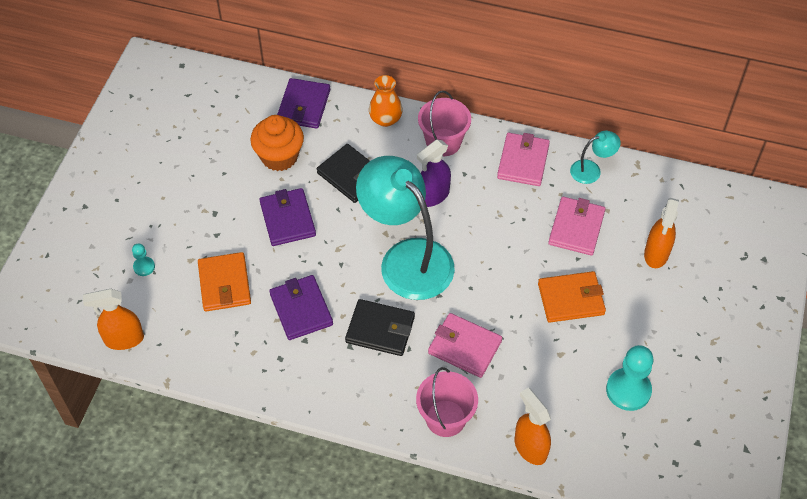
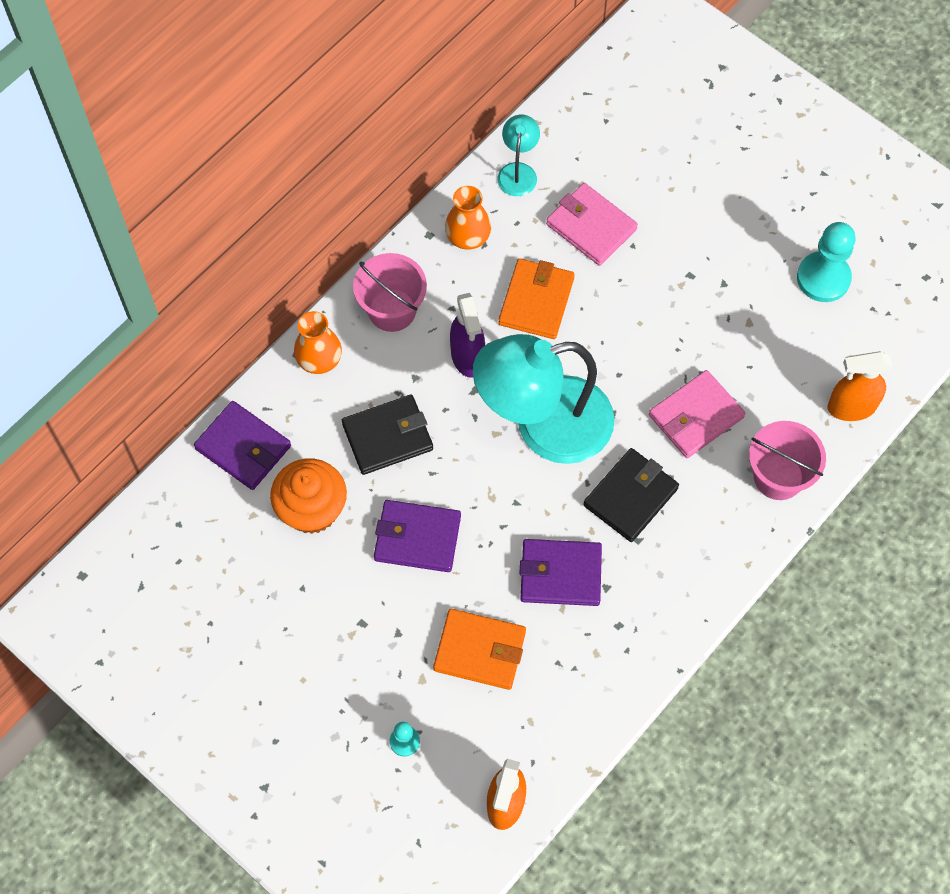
camera: 65 degrees left, 10 degrees up
pink wallet [497,133,550,186] -> orange vase [445,186,491,250]
orange wallet [538,271,606,323] -> orange wallet moved to [498,258,575,339]
orange spray bottle [644,198,679,268] -> none

